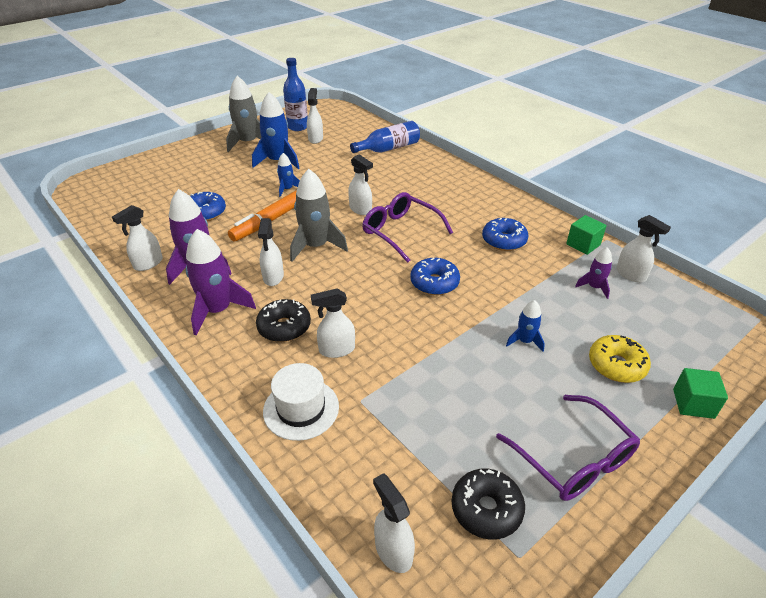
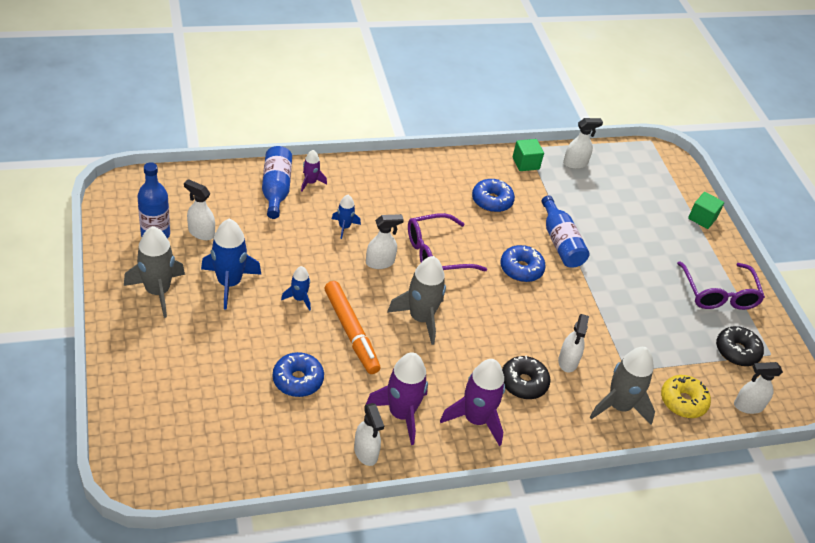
camera: 70 degrees left, 5 degrees up
white spray bottle [258,218,284,286] -> none
white hat [263,363,339,441] -> grey rocket [590,347,655,425]
purple glasses [496,395,640,501] -> purple glasses turned 90 degrees clockwise [677,261,765,310]
blue rocket [506,300,545,352] -> blue rocket moved to [332,195,361,239]
purple rocket [575,247,612,299] -> purple rocket moved to [301,150,327,192]
yellow donut [589,335,651,383] -> yellow donut moved to [661,375,711,418]
none -> blue bottle [541,195,589,268]

